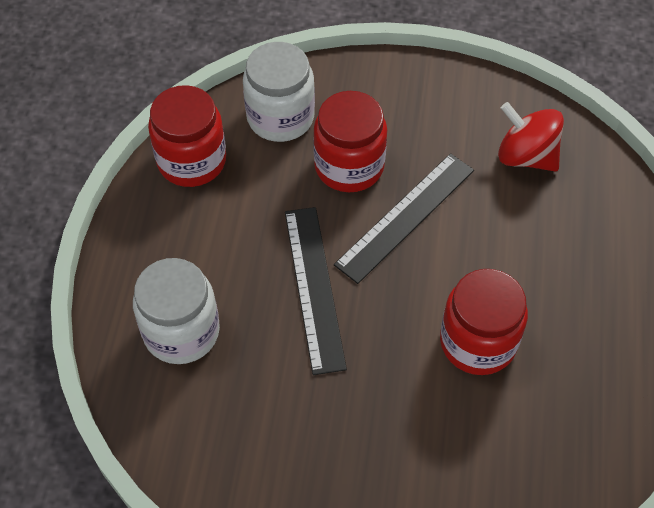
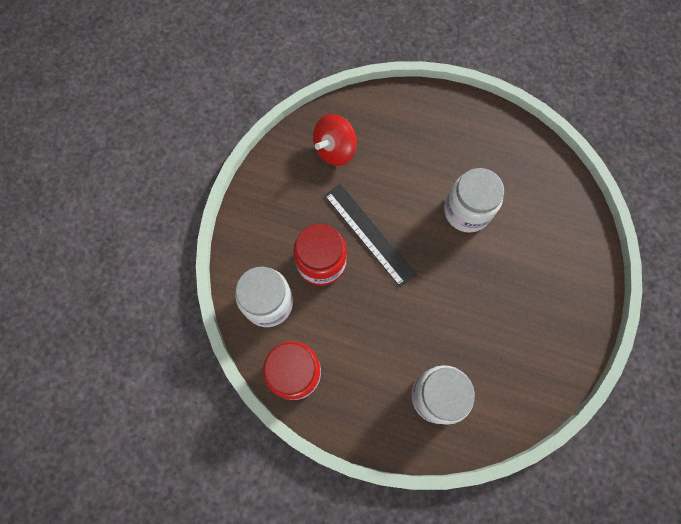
camera: 80 degrees left, 15 degrees up
black ruler [285,207,347,375] -> none
red jar [440,269,528,375] -> white jar [444,168,504,232]

